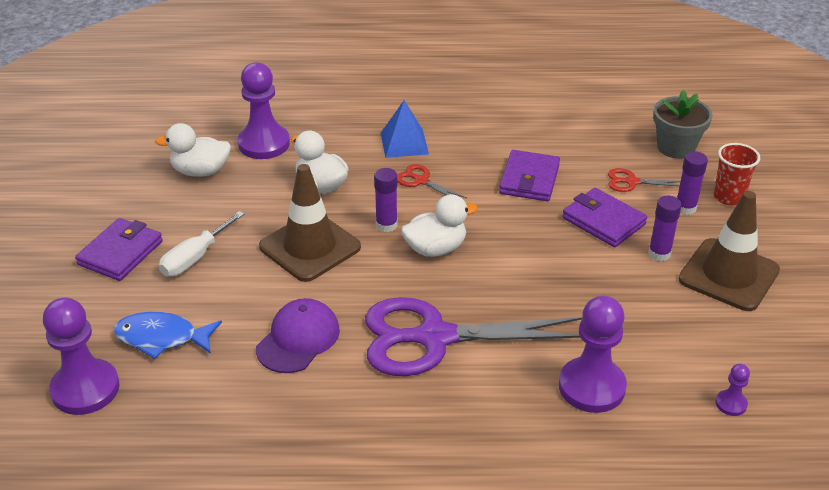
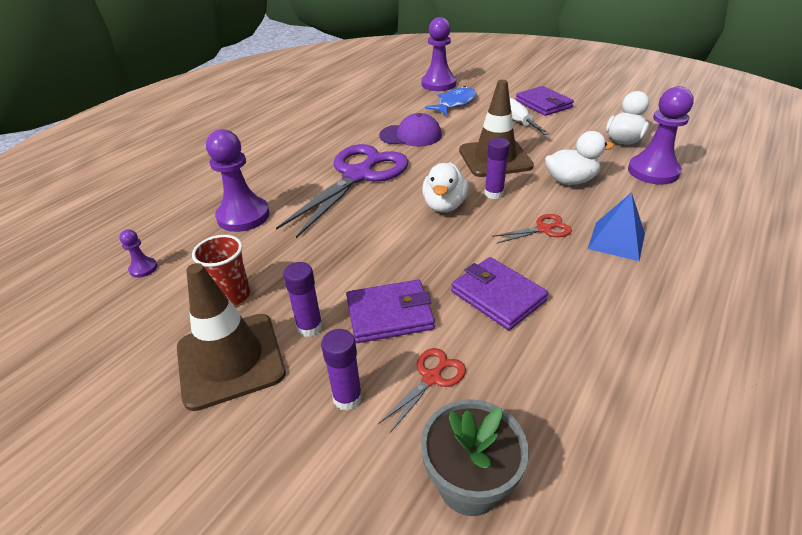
camera: 125 degrees right, 0 degrees up
purple cap [256,298,340,373] -> purple cap turned 60 degrees counterclockwise [379,113,442,146]
red cup [714,143,760,206] -> red cup moved to [192,235,250,306]

